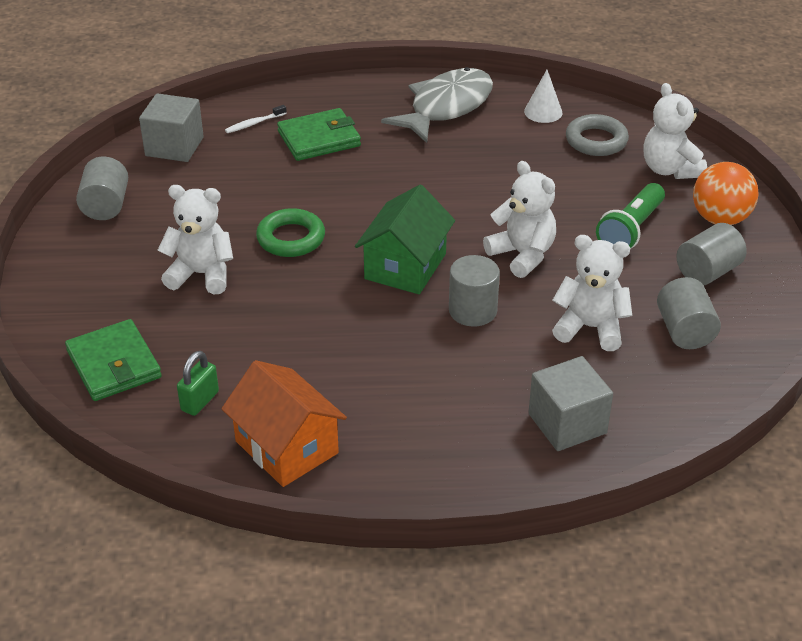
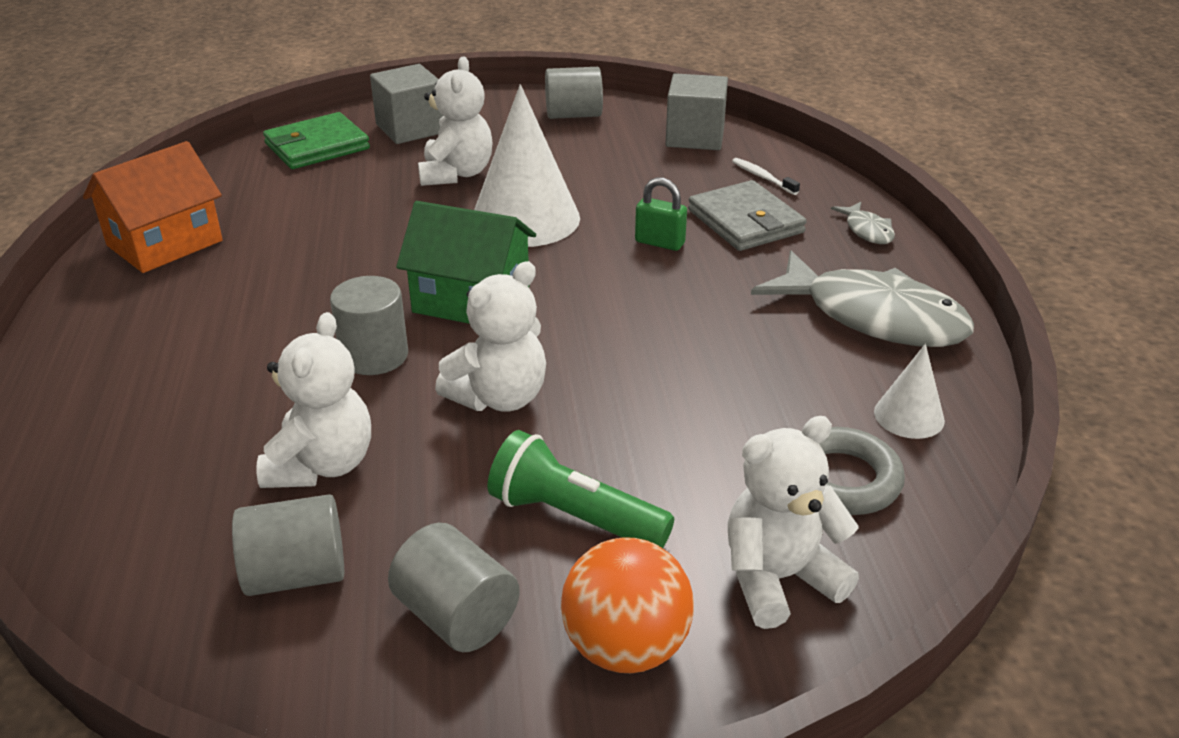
camera: 85 degrees right, 5 degrees down
green padlock [177,351,219,416] -> green padlock moved to [635,177,687,251]
green ring [256,208,325,257] -> white cone [474,84,580,247]
green wallet [277,108,361,161] -> grey wallet [688,180,807,251]
grey cube [528,356,613,451] -> grey cube moved to [370,64,443,144]
none -> grey fish [831,202,895,244]

